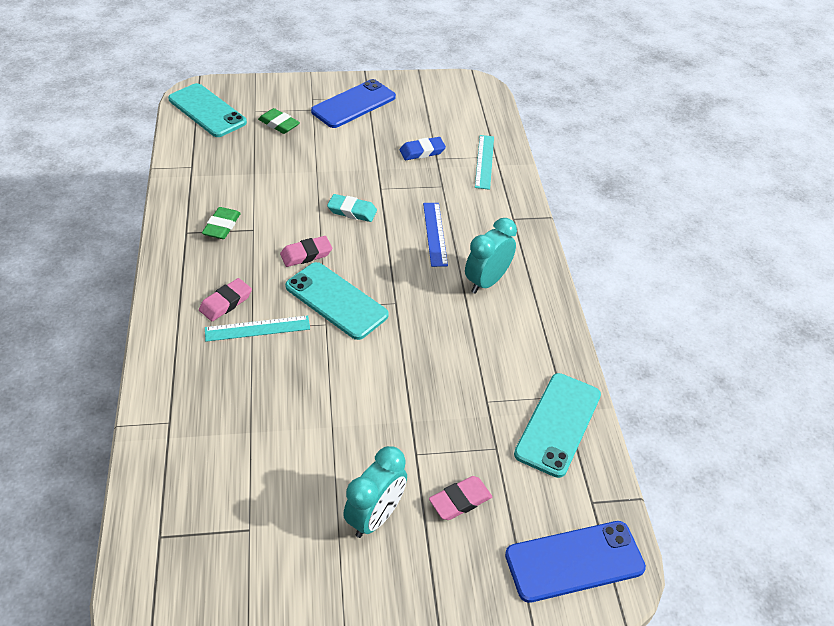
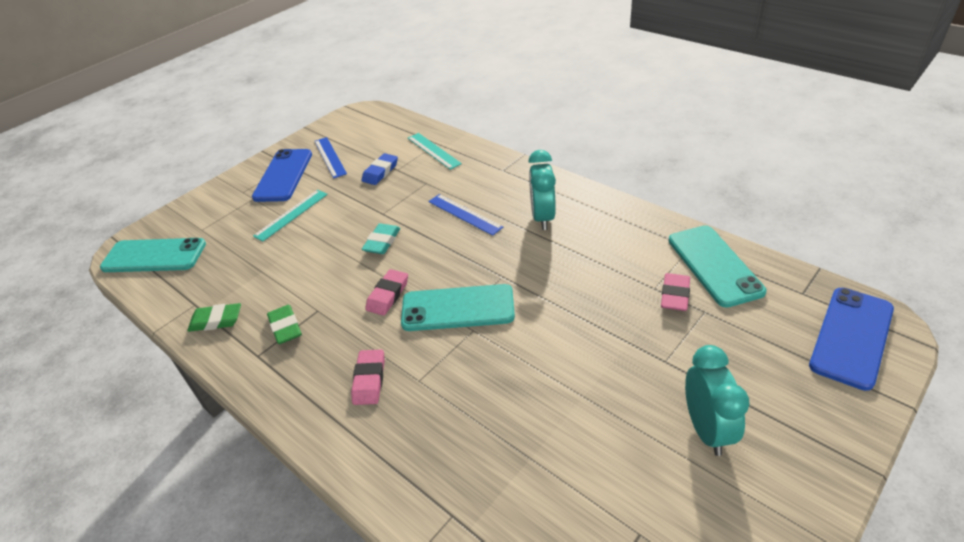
camera: 35 degrees left, 5 degrees down
turquoise ruler [205,316,310,342] -> turquoise ruler moved to [253,190,328,241]
green eraser [258,108,300,134] -> green eraser moved to [187,303,241,332]
turquoise eraser [327,194,377,222] -> turquoise eraser turned 45 degrees counterclockwise [362,223,400,254]
pink eraser [429,476,492,520] -> pink eraser moved to [661,273,690,311]
none -> blue ruler [314,137,347,178]

